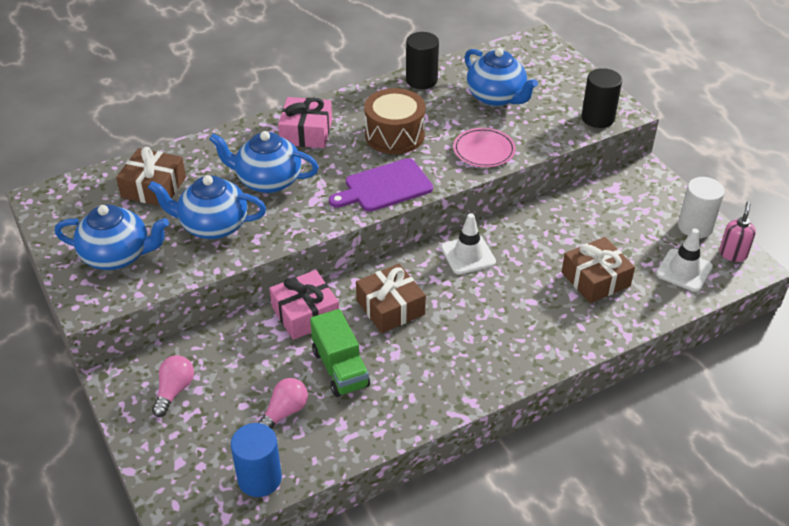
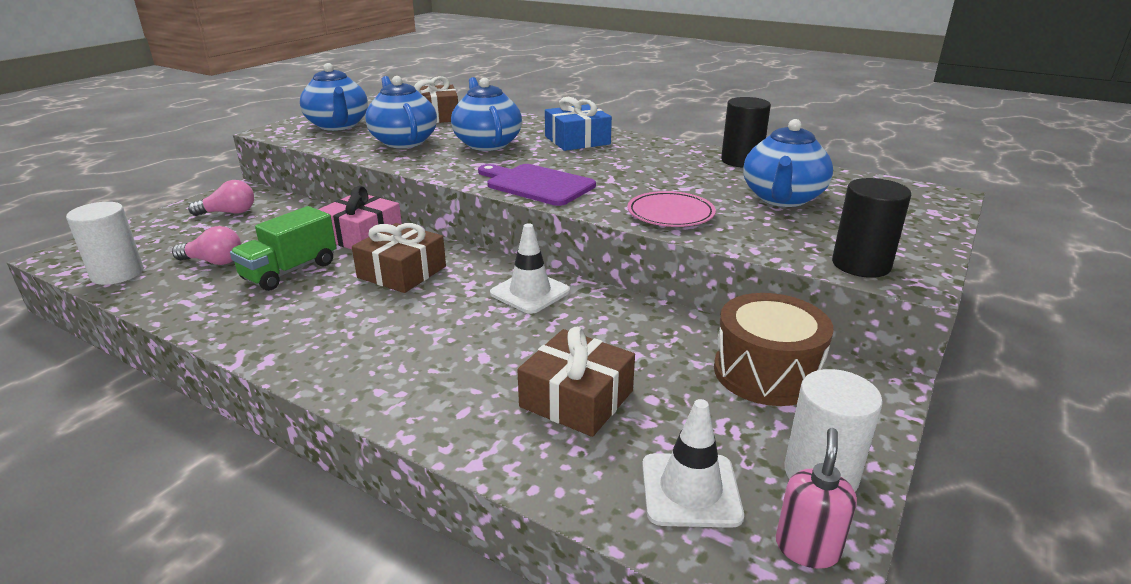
camera: 60 degrees right, 15 degrees down
blue cylinder [231,423,282,497] -> white cylinder [66,202,143,285]
pink gift [278,97,332,148] -> blue gift [545,97,612,151]
brown drum [364,88,425,154] -> brown drum moved to [714,293,833,406]
pink soap dispenser [719,202,756,262] -> pink soap dispenser turned 60 degrees counterclockwise [776,428,857,569]

